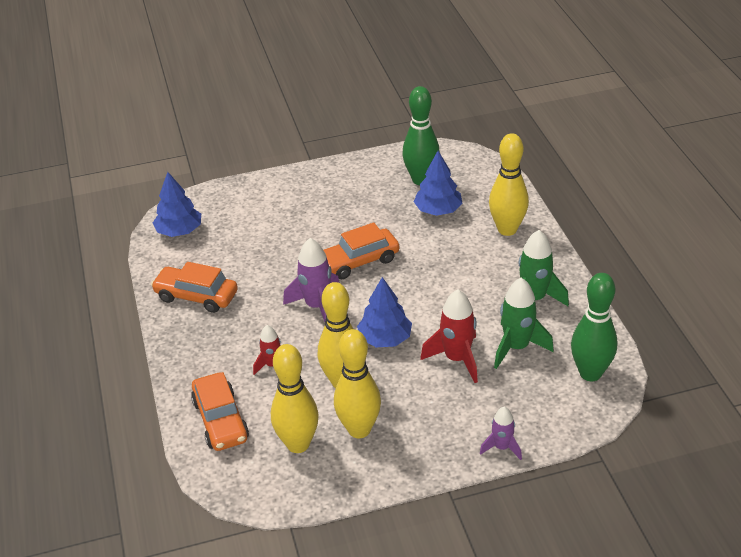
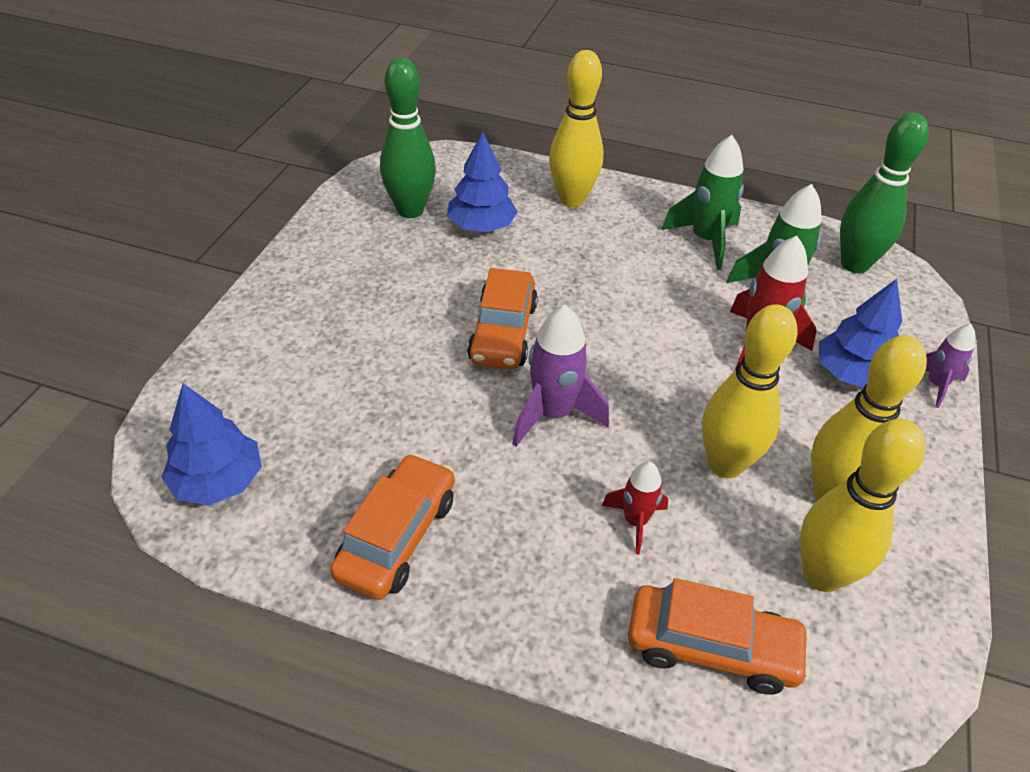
camera: 60 degrees left, 5 degrees up
orange car [151,262,238,313] -> orange car turned 150 degrees clockwise [330,453,455,600]
blue tree [357,277,412,347] -> blue tree moved to [819,279,902,388]

